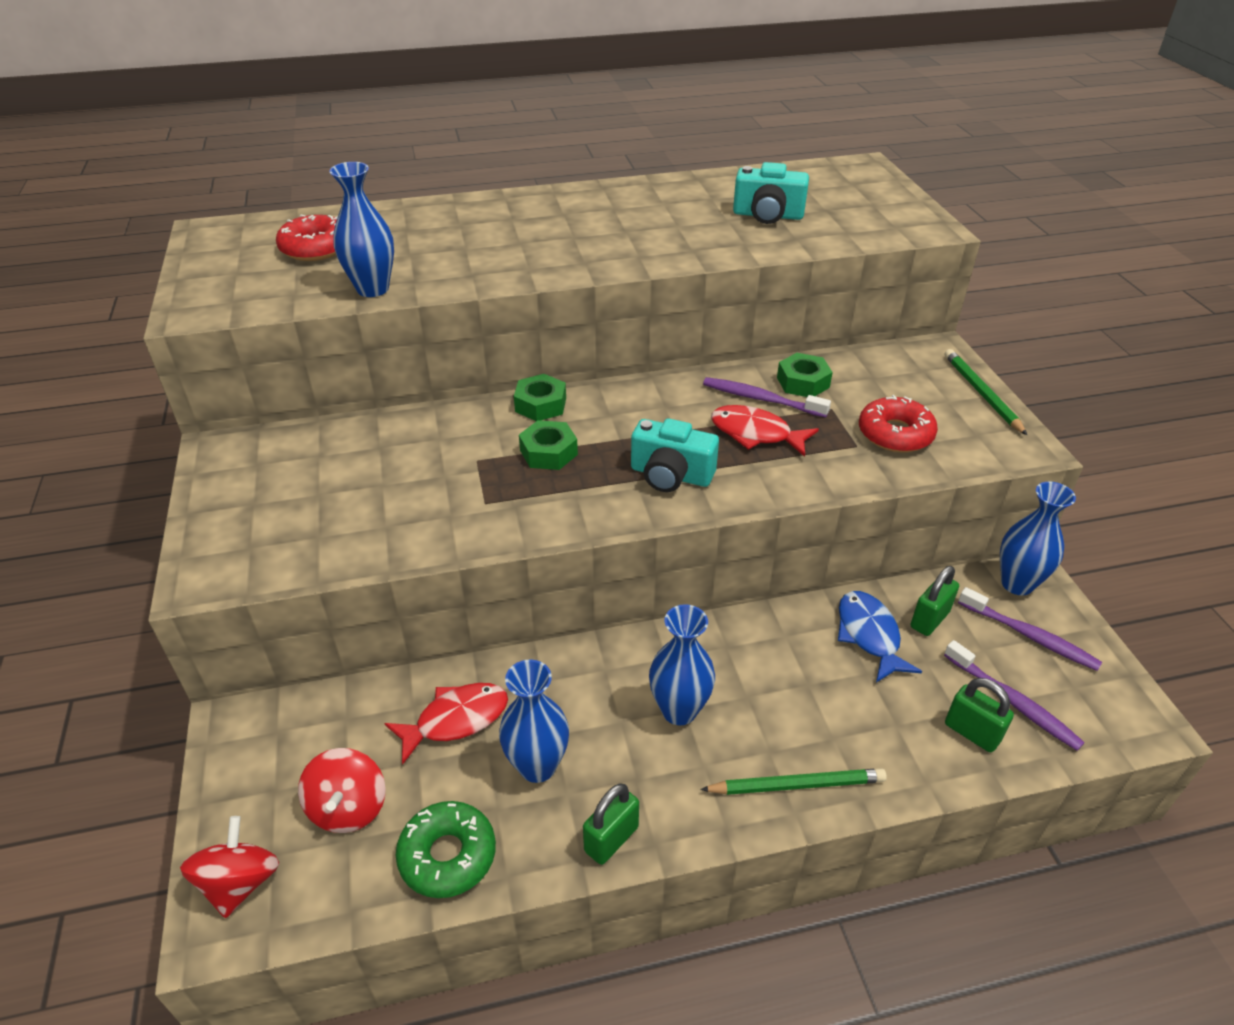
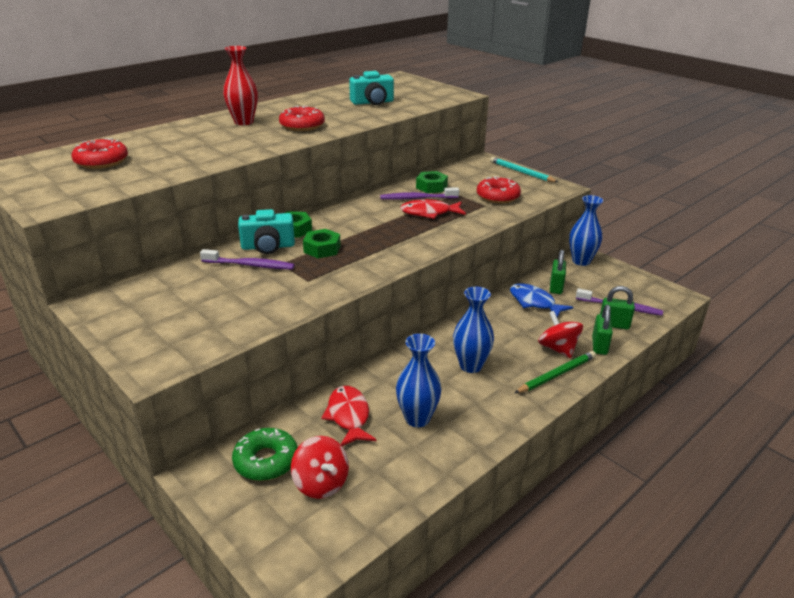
camera: 30 degrees left, 10 degrees down
red spinning top [180,816,279,918] -> red spinning top moved to [538,311,583,358]
blue vase [329,162,394,297] -> none
red fish [384,683,508,765] -> red fish turned 45 degrees counterclockwise [321,386,376,446]
green donut [396,801,496,898] -> green donut moved to [232,428,298,481]
green padlock [583,784,639,865] -> green padlock moved to [592,305,613,355]
turquoise camera [631,418,719,492] -> turquoise camera moved to [238,209,295,254]
green pencil [945,349,1027,435] -> turquoise pencil [490,157,558,182]
purple toothbrush [958,587,1102,671] -> purple toothbrush moved to [200,249,295,270]
none -> red vase [223,46,258,125]
none -> red donut [279,106,325,131]

